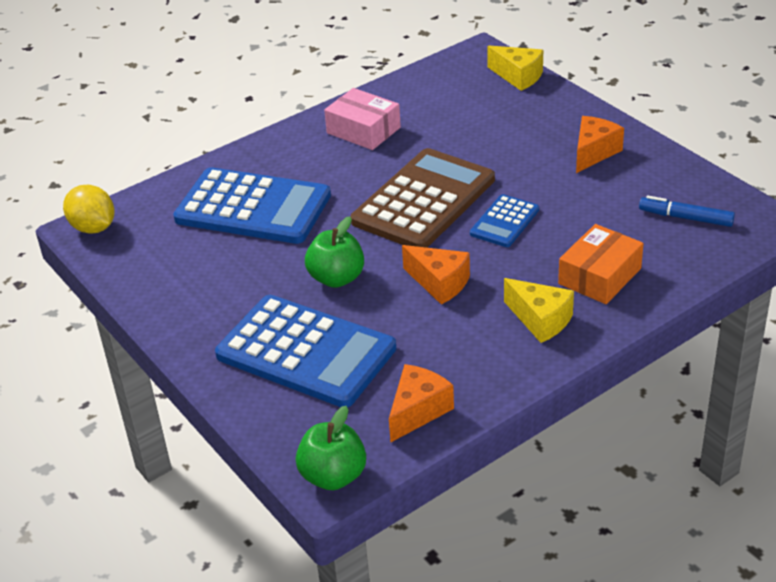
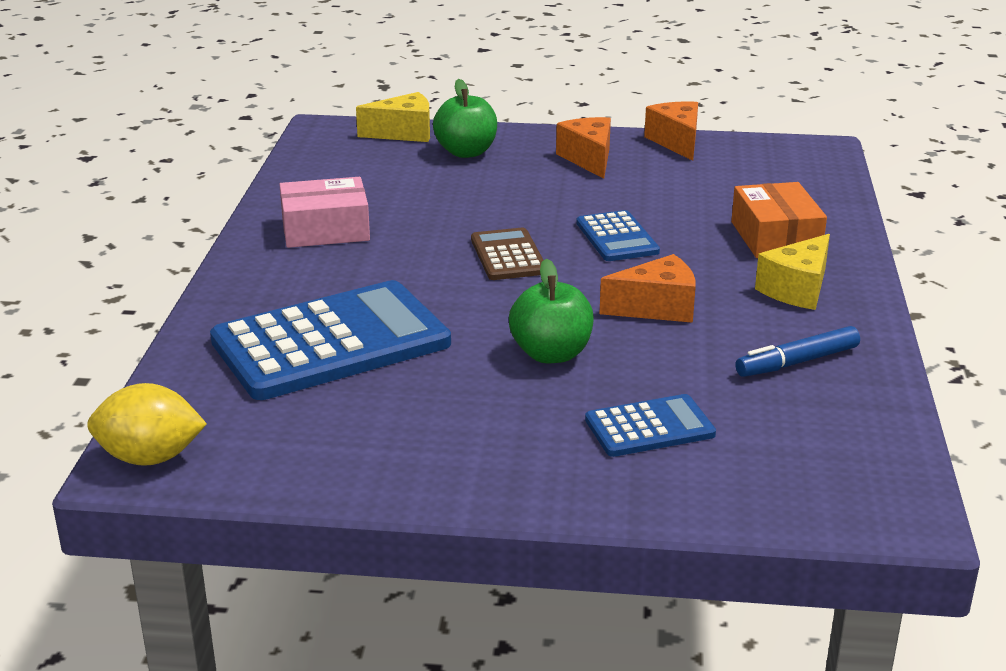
camera: 50 degrees left, 10 degrees down
blue calculator [215,295,396,407] -> blue calculator [585,394,716,457], size x0.50
green apple [296,406,366,490] -> green apple moved to [433,79,497,158]
brown calculator [351,148,495,248] -> brown calculator [471,228,544,280], size x0.50
orange cheese [389,364,454,442] -> orange cheese moved to [644,101,698,161]
yellow cheese [504,278,574,343] -> yellow cheese turned 135 degrees clockwise [755,234,830,310]
blue marker [639,196,735,227] -> blue marker moved to [735,326,860,377]

